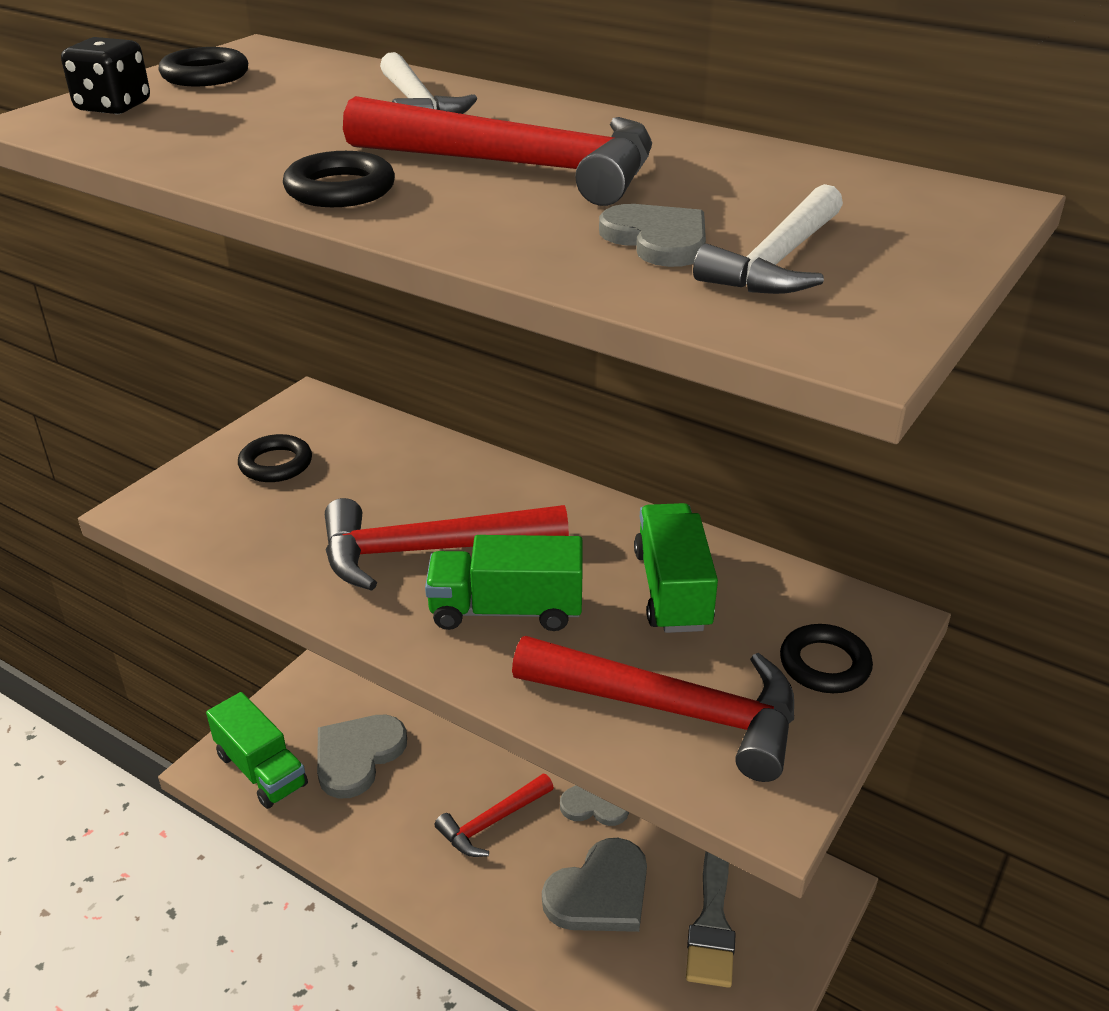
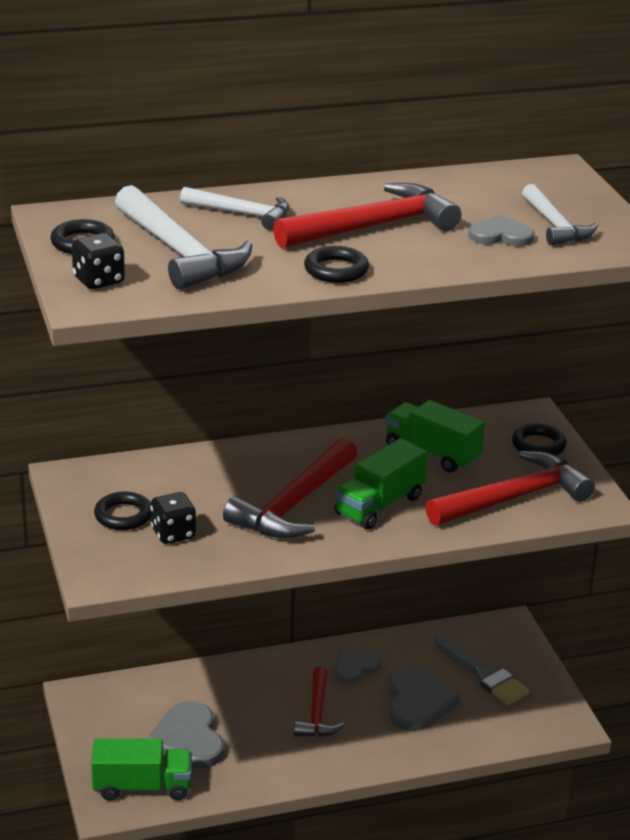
camera: 50 degrees left, 5 degrees down
none -> white hammer [115,185,253,289]
none -> black dice [150,492,196,544]

